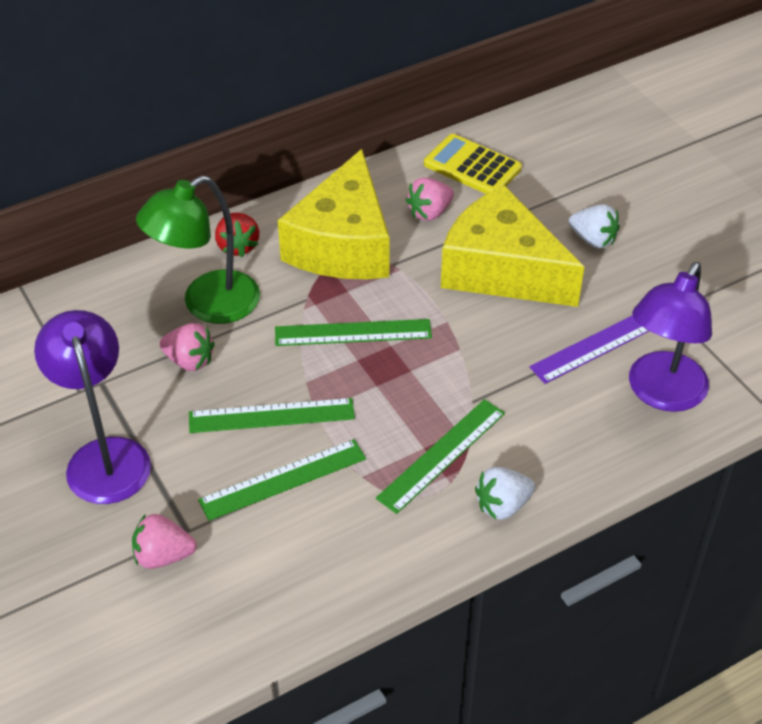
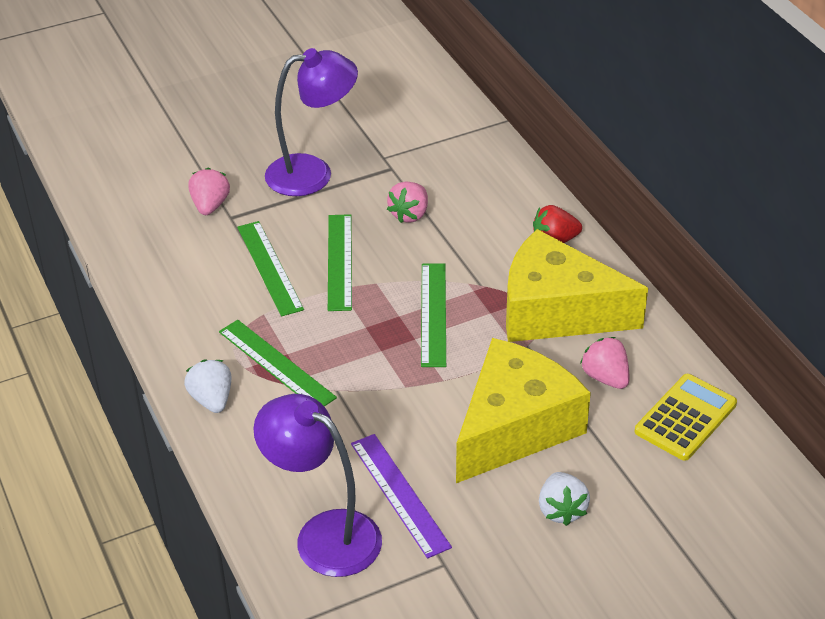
camera: 95 degrees right, 5 degrees down
green lamp [136,175,260,324] -> none
white strawberry [569,204,620,249] -> white strawberry turned 45 degrees counterclockwise [539,472,590,526]

